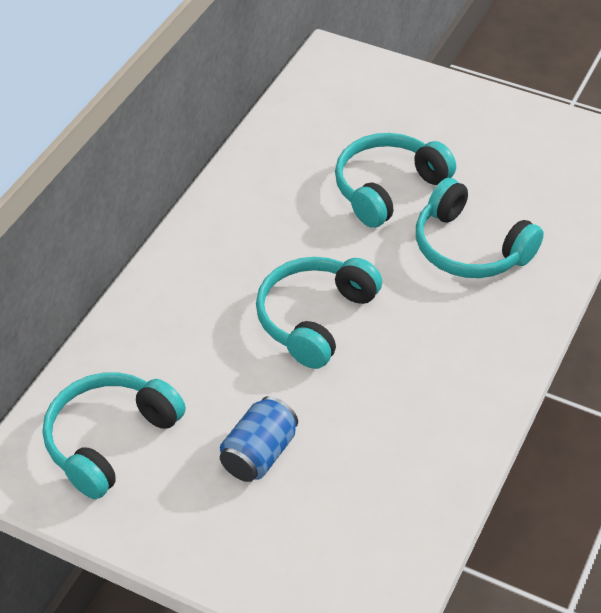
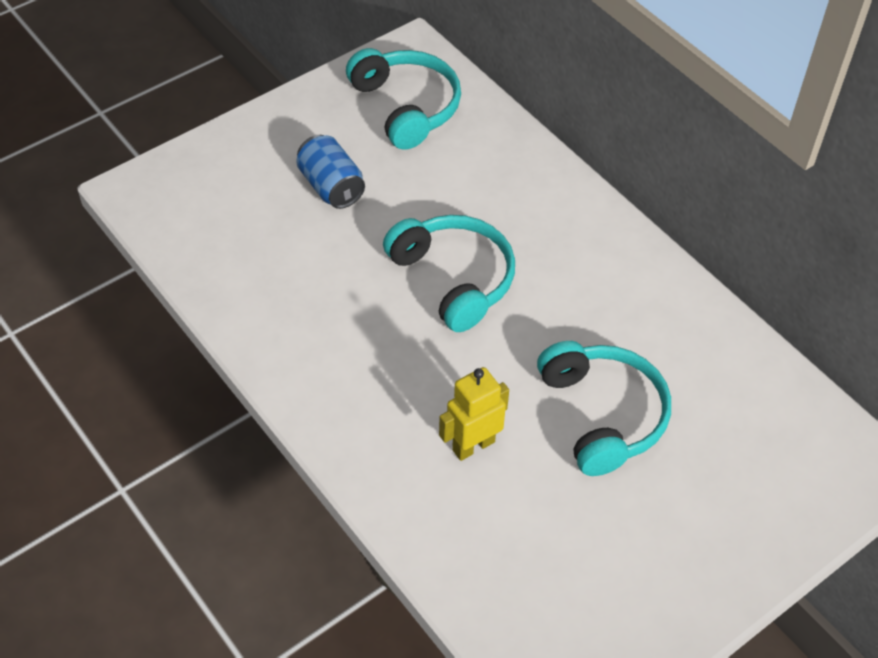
camera: 115 degrees right, 5 degrees up
turquoise headphones [416,178,544,278] -> yellow robot [439,367,509,461]

